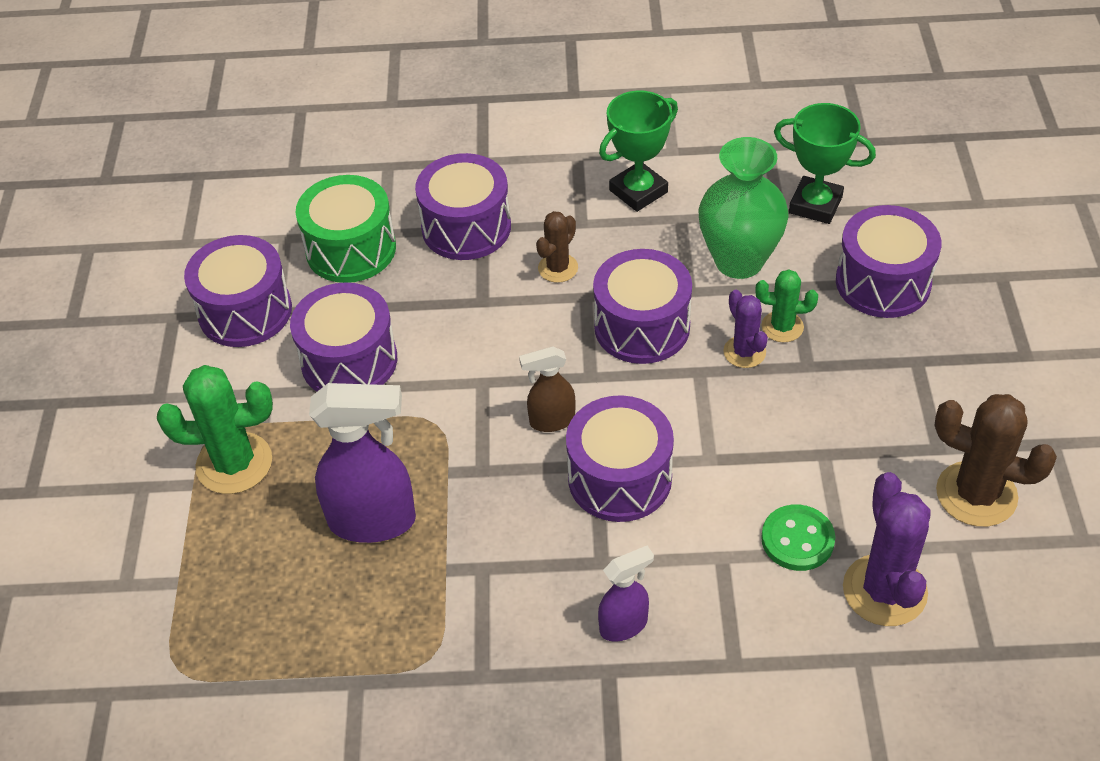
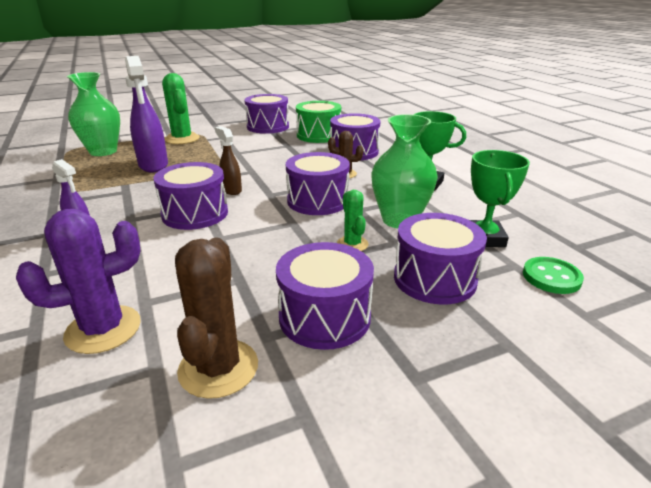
camera: 65 degrees right, 20 degrees down
purple drum [290,283,397,392] -> purple drum moved to [276,242,374,350]
purple cactus [723,290,768,368] -> none
green button [761,504,835,571] -> green button moved to [523,257,584,294]
none -> green vase [67,72,120,156]

